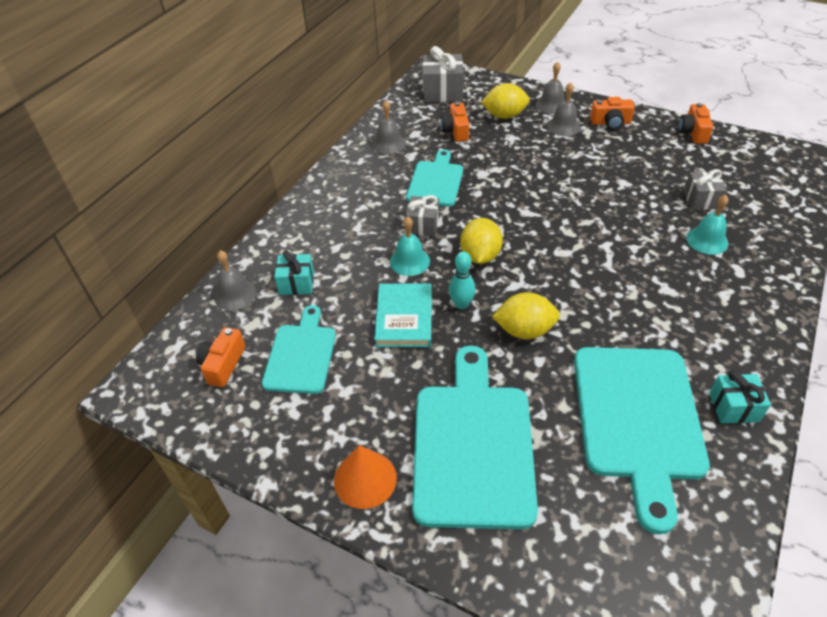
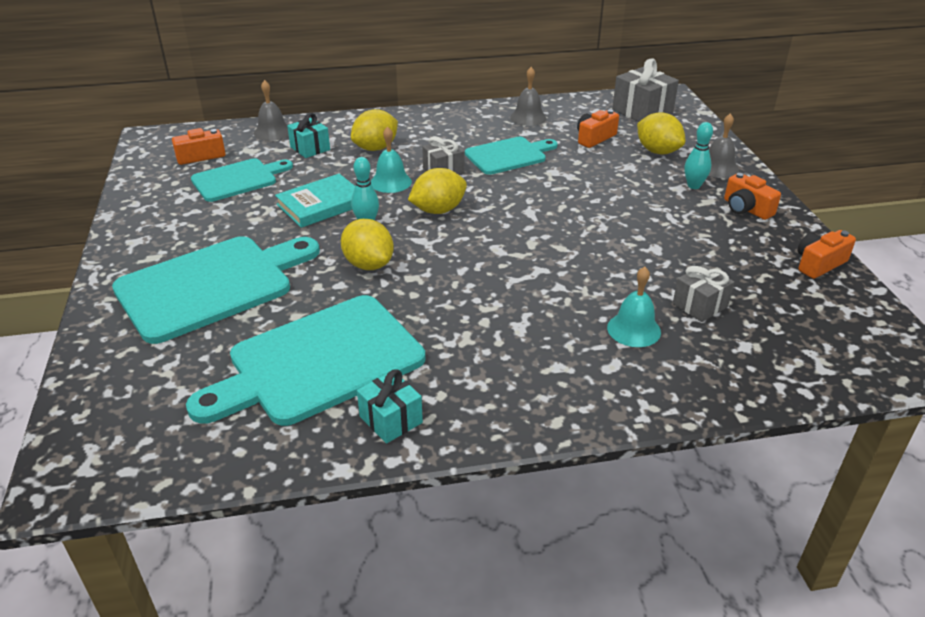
camera: 50 degrees right, 10 degrees down
orange cone [334,445,397,509] -> none
grey bell [547,82,581,136] -> turquoise bowling pin [684,122,713,189]
none -> yellow lemon [351,109,398,151]

